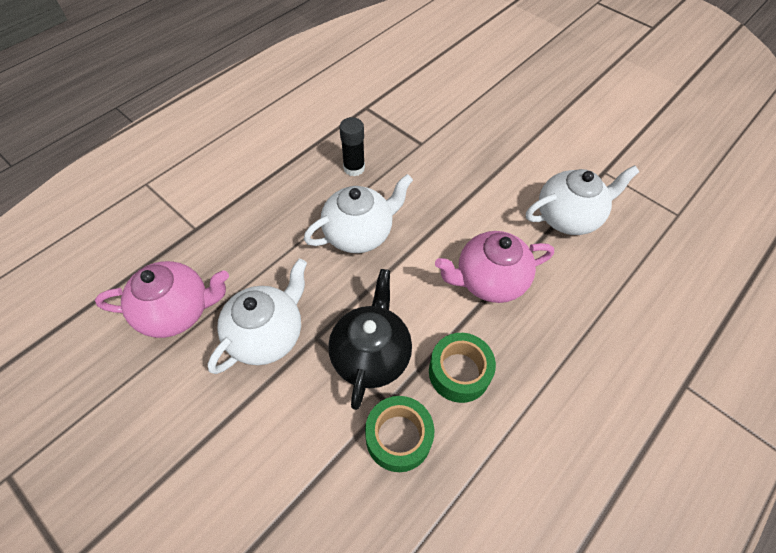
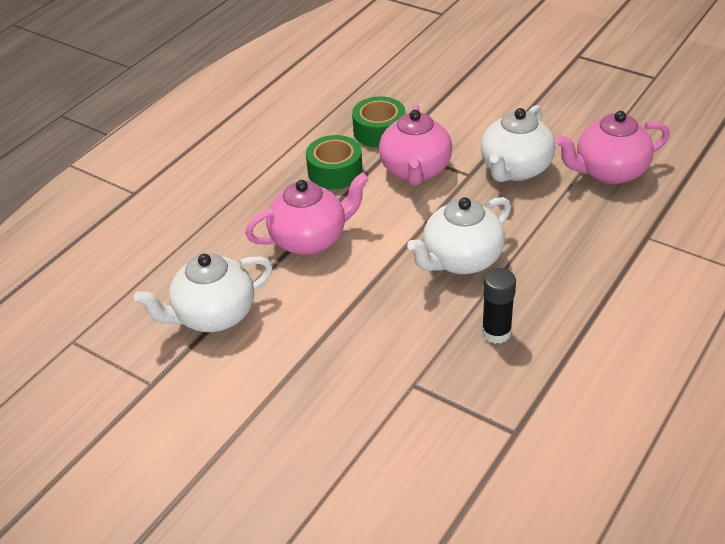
camera: 175 degrees right, 15 degrees down
black teapot [328,269,412,410] -> pink teapot [379,104,452,185]

